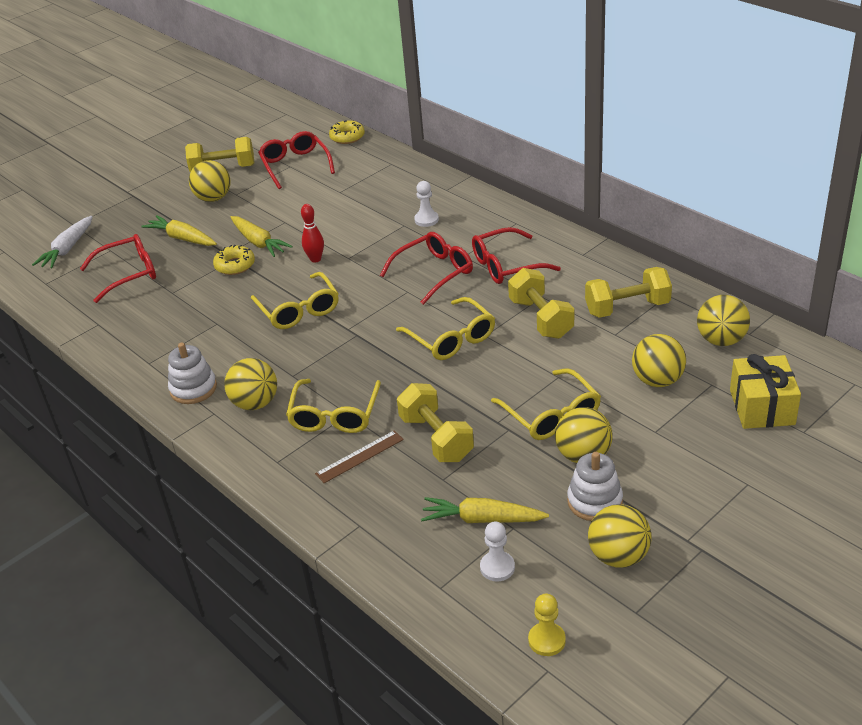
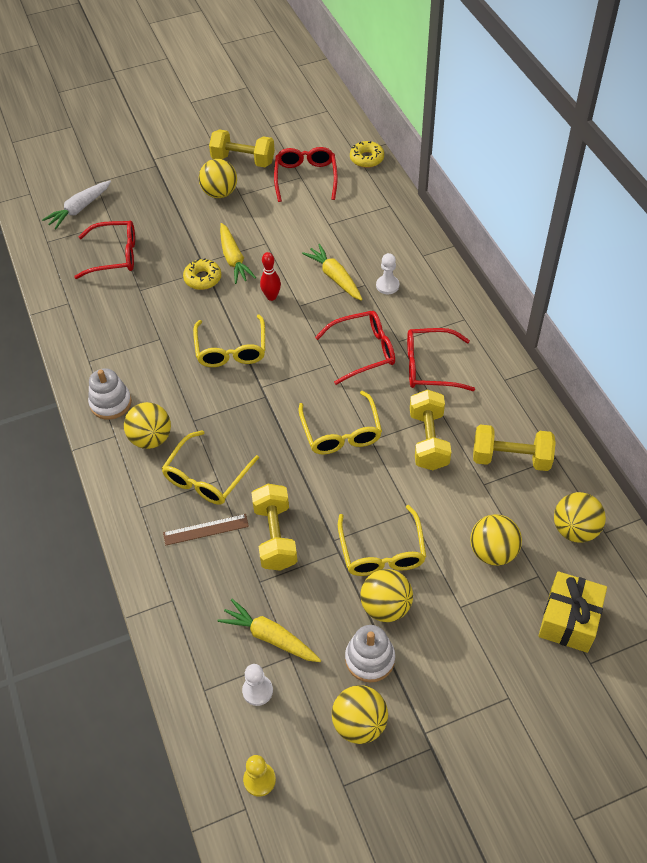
camera: 20 degrees right, 15 degrees up
yellow carrot [141,215,217,246] -> yellow carrot moved to [302,244,363,301]

